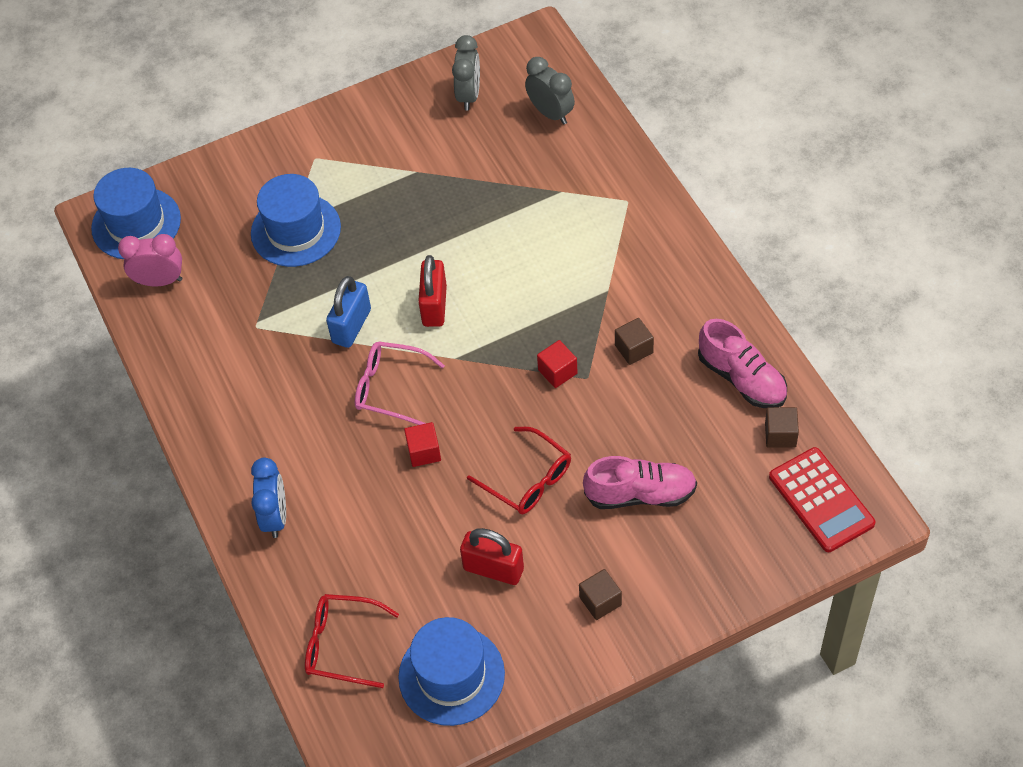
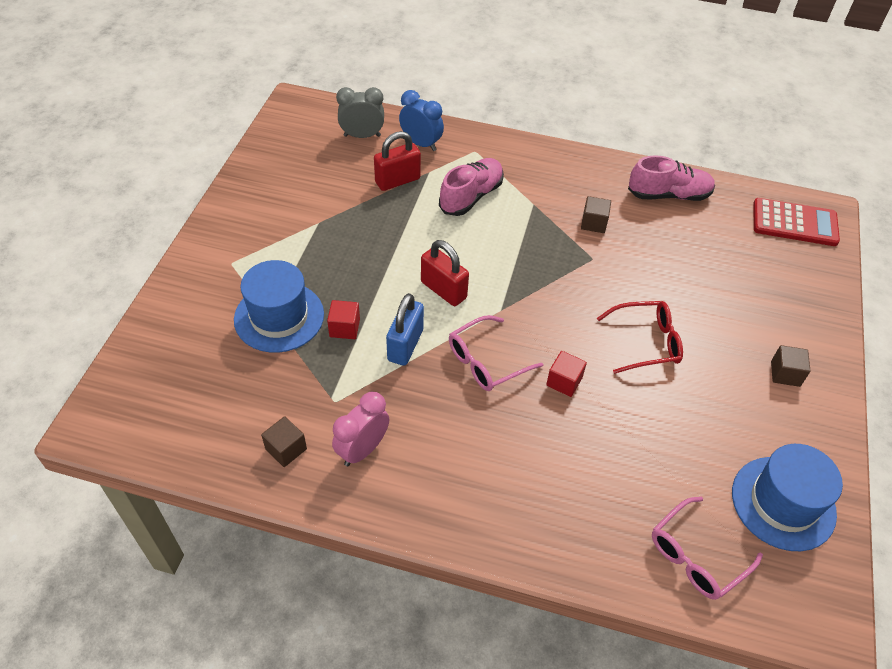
camera: 55 degrees left, 5 degrees down
blue hat [91,168,181,259] -> none
pink clock [118,234,182,286] -> pink clock moved to [332,392,389,466]
blue clock [251,458,286,538] -> blue clock moved to [399,90,444,151]
red glasses [305,594,399,688] -> pink glasses [652,497,763,600]
blue padlock [326,276,371,348] -> blue padlock turned 45 degrees clockwise [386,293,424,366]
grey clock [452,35,480,111] -> none
red padlock [460,528,524,585] -> red padlock moved to [374,131,421,191]
red cube [537,340,578,388] -> red cube moved to [327,300,360,339]
pink shoe [583,456,697,509] -> pink shoe moved to [439,158,504,216]
brown cube [765,407,799,447] -> brown cube moved to [261,416,307,467]

